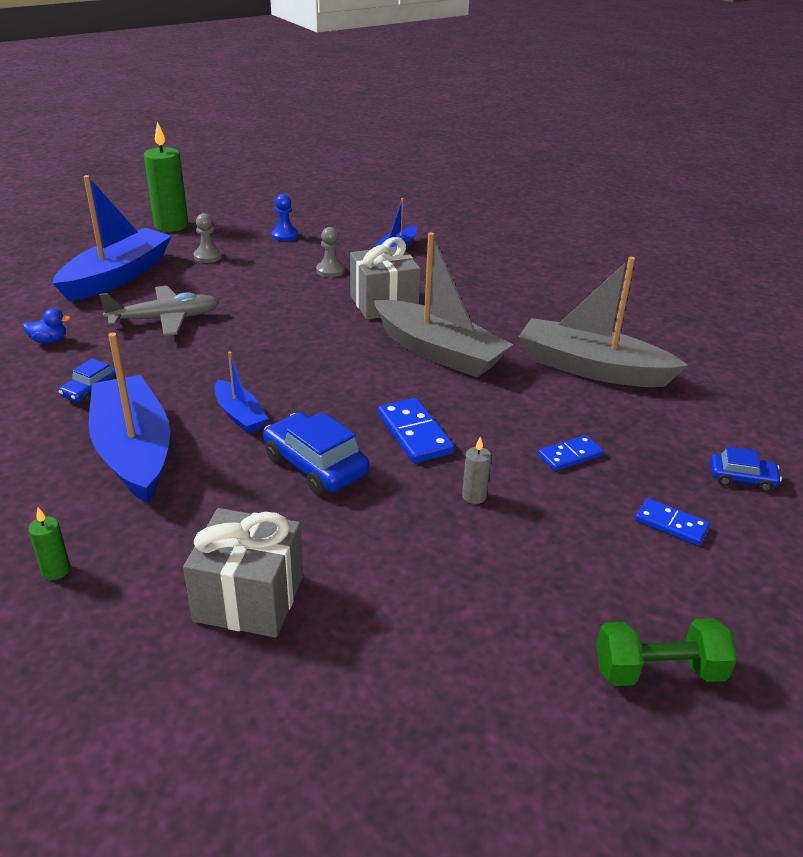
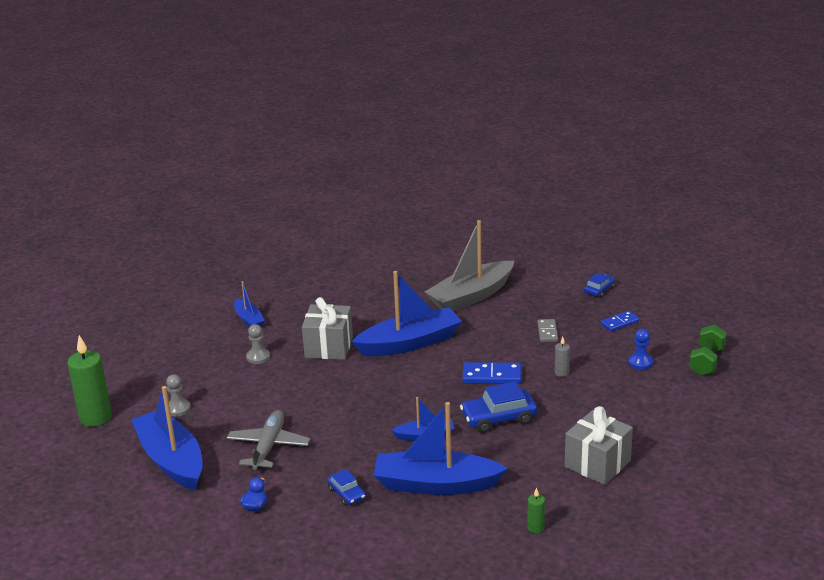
camera: 60 degrees left, 5 degrees down
blue pawn [272,194,298,241] -> blue pawn moved to [628,329,653,370]
grey boat [374,232,513,377] -> blue boat [352,271,462,356]
blue domino [538,435,604,471] -> grey domino [537,319,558,342]

